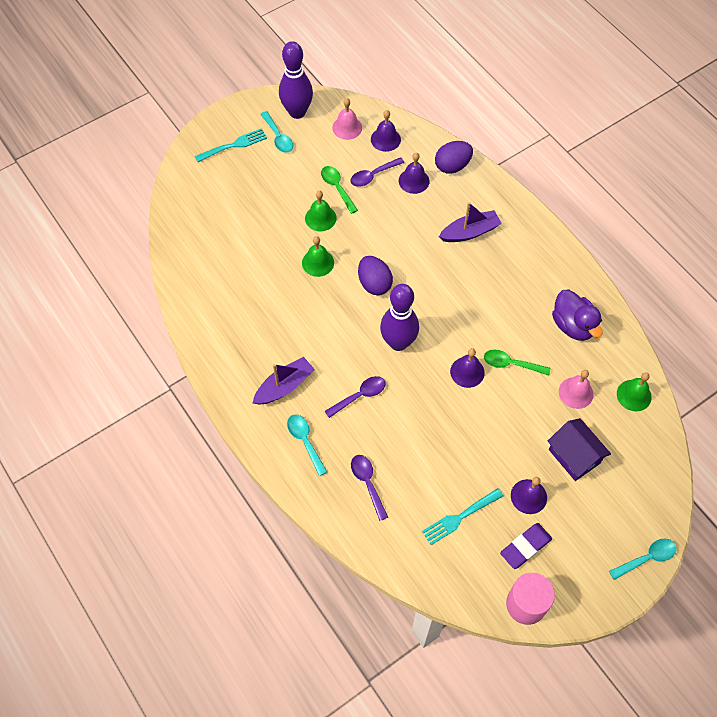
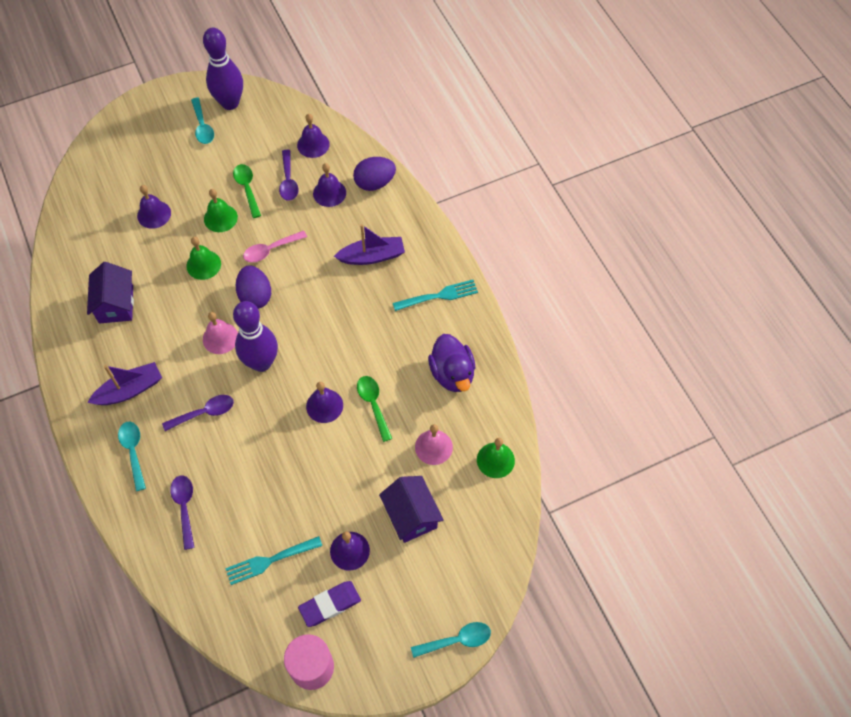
camera: 10 degrees right, 0 degrees up
turquoise fork [195,128,267,162] -> turquoise fork moved to [393,280,478,311]
pink bell [332,98,362,140] -> pink bell moved to [203,312,238,354]
purple spoon [350,157,404,187] -> purple spoon turned 75 degrees counterclockwise [279,150,299,201]
green spoon [484,350,550,376] -> green spoon turned 45 degrees clockwise [357,376,392,442]
none -> purple house [87,262,134,324]
none -> purple bell [137,185,171,229]
none -> pink spoon [243,231,307,262]

